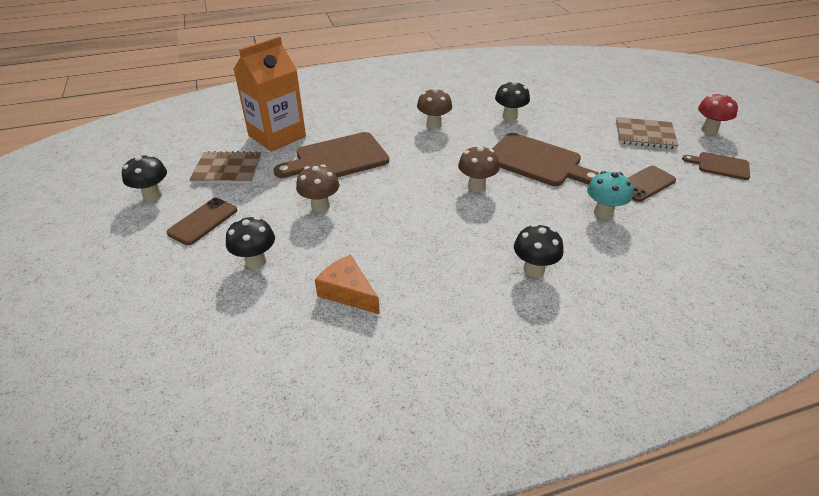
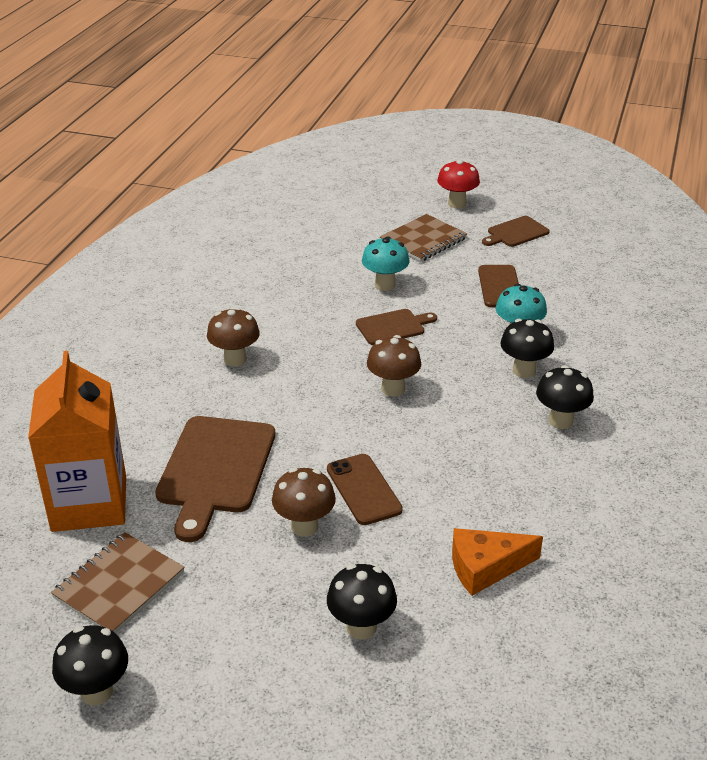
camera: 55 degrees left, 5 degrees down
brown phone [167,198,237,245] -> brown phone moved to [327,454,403,525]
brown cutting board [492,133,599,186] -> brown cutting board [356,309,437,345], size x0.55
black mushroom [495,81,530,121] -> black mushroom moved to [500,319,554,378]
none -> turquoise mushroom [362,236,410,291]

